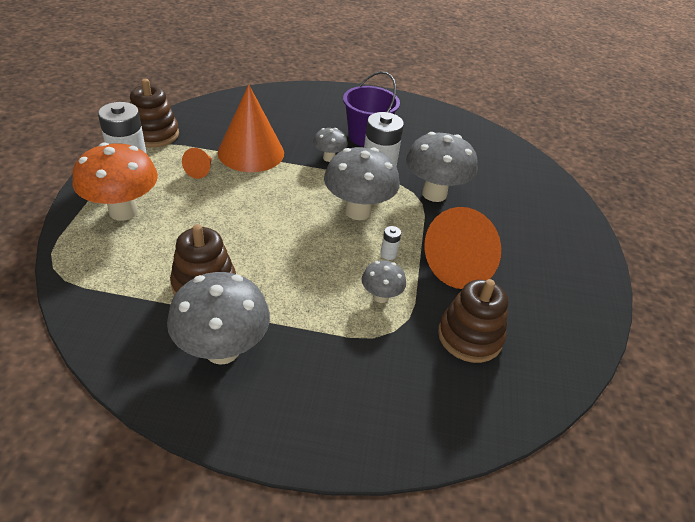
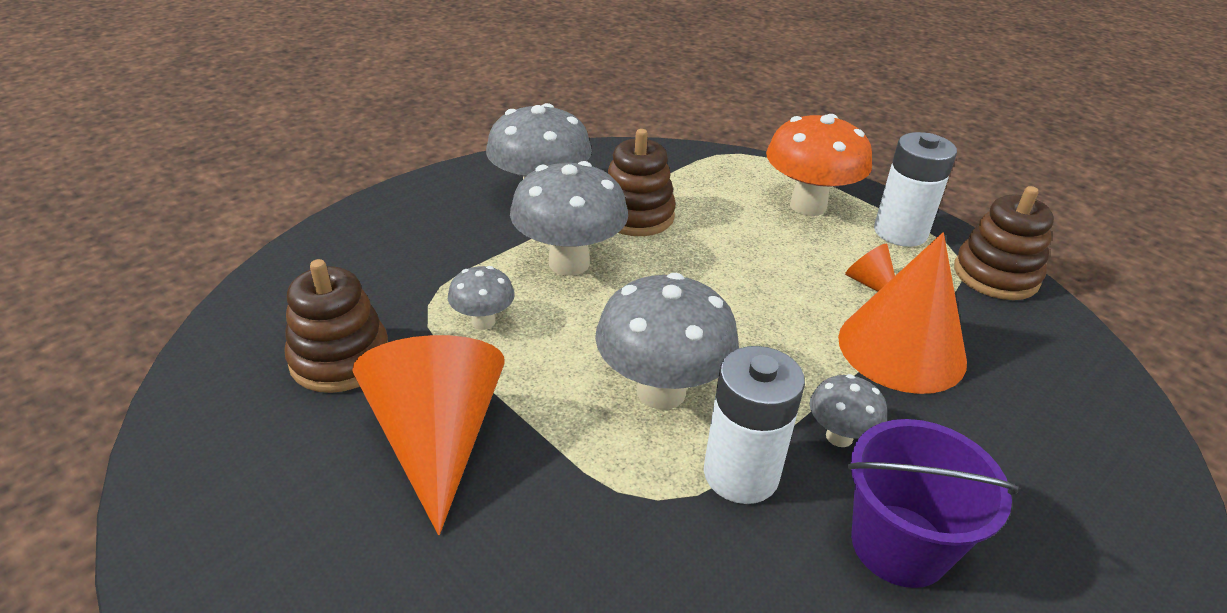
camera: 130 degrees right, 5 degrees down
white battery [380,226,401,260] -> none
grey mushroom [406,132,477,202] -> grey mushroom moved to [510,161,628,276]

